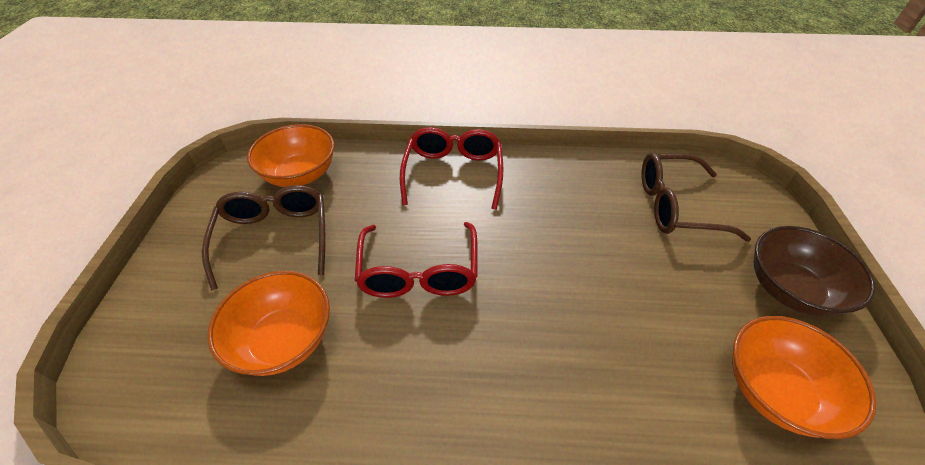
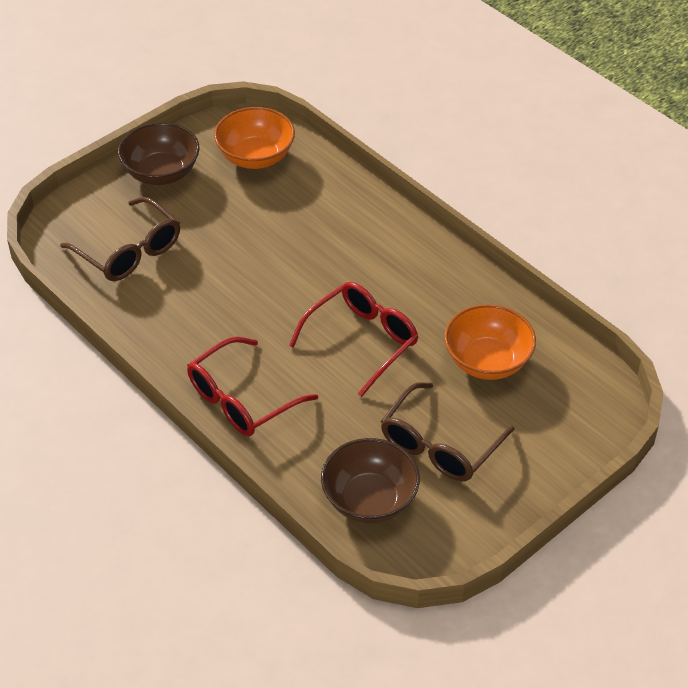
camera: 135 degrees left, 0 degrees up
orange bowl [247,124,334,187] -> brown bowl [321,438,420,523]

